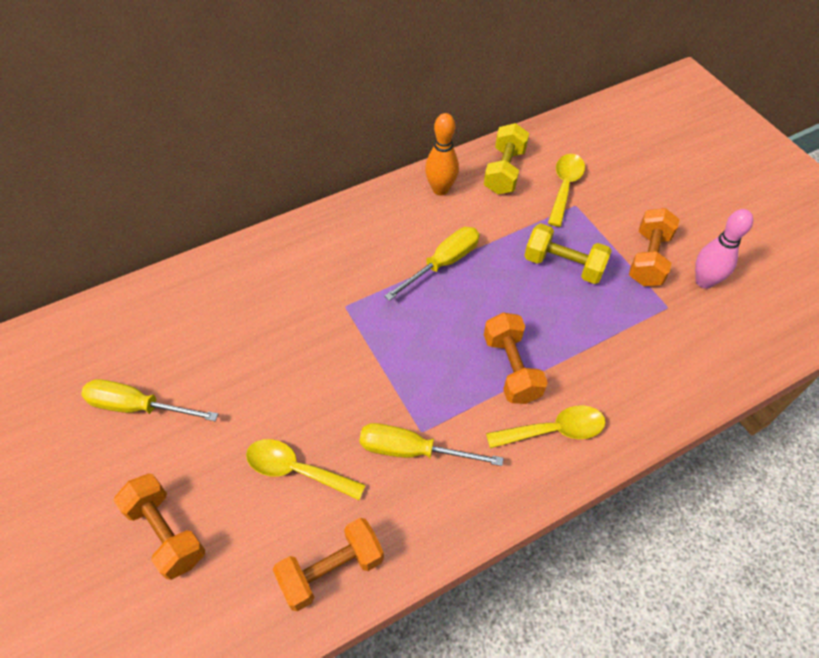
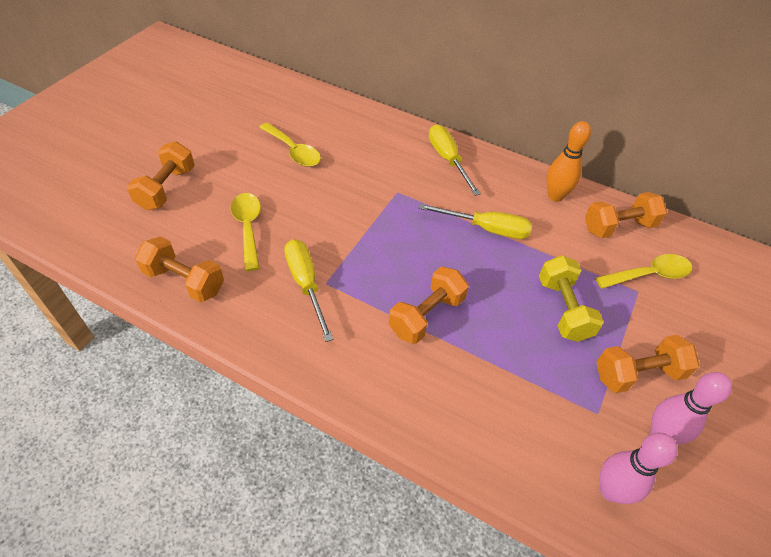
camera: 55 degrees right, 5 degrees down
yellow screwdriver [81,379,218,421] -> yellow screwdriver moved to [429,125,481,196]
yellow dumbbell [484,123,529,194] -> orange dumbbell [585,192,667,238]
yellow spoon [486,405,606,448] -> yellow spoon moved to [259,122,321,167]
none -> pink bowling pin [600,433,678,504]

